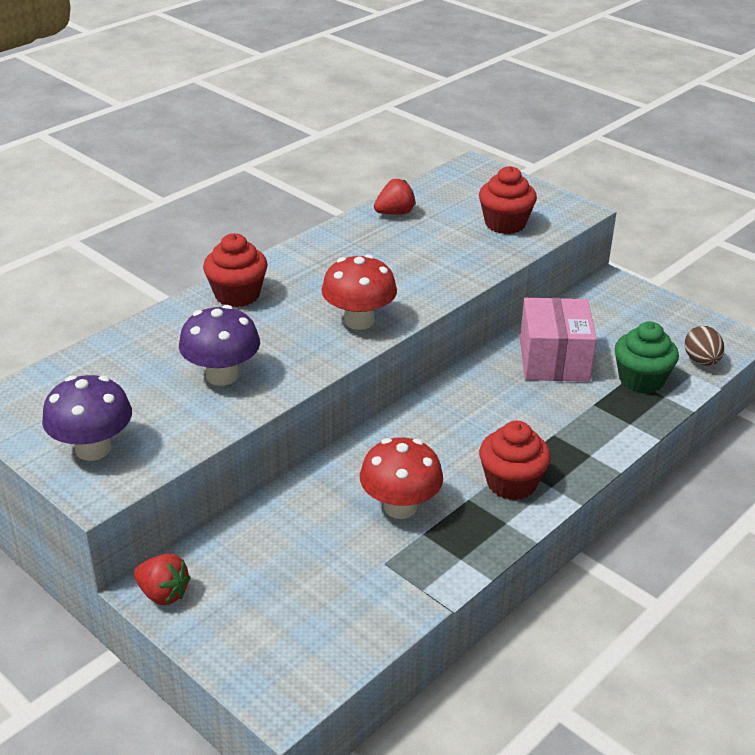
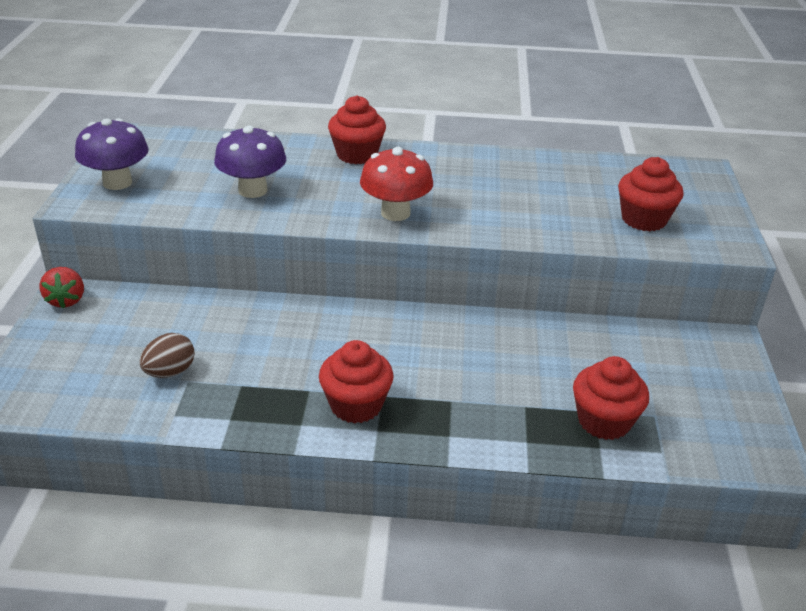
camera: 50 degrees right, 0 degrees up
red mushroom [360,437,443,519] -> none
red strawberry [374,179,416,214] -> none
pink box [520,298,597,382] -> none
green cupcake [614,321,679,393] -> red cupcake [573,356,649,440]
brown egg [684,326,724,366] -> brown egg moved to [140,333,195,378]

